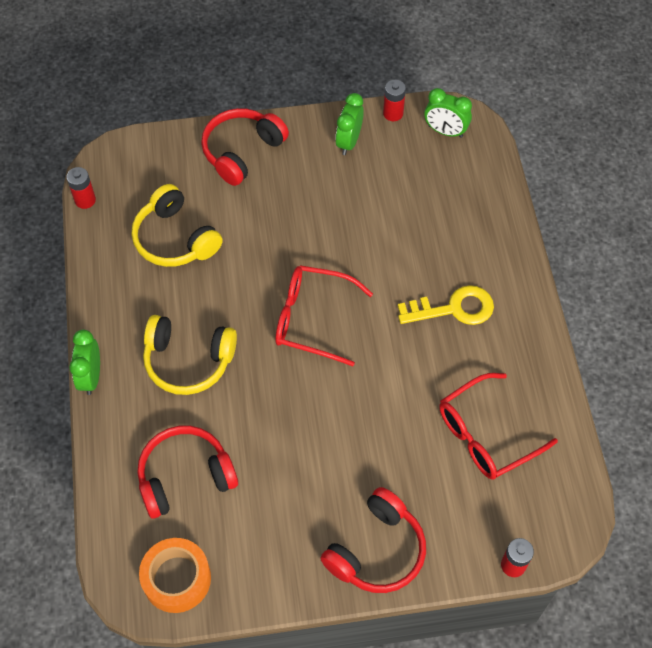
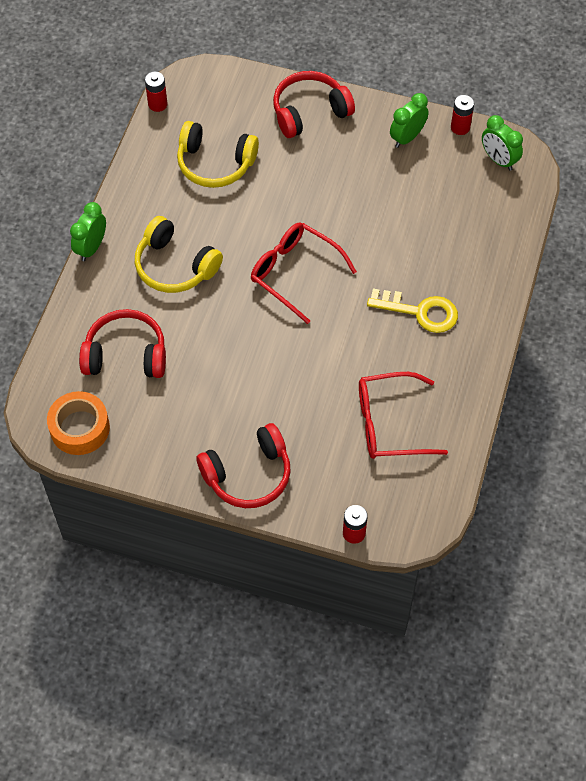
camera: 25 degrees right, 0 degrees up
yellow headphones [132,184,223,267] -> yellow headphones turned 60 degrees counterclockwise [177,121,259,188]

